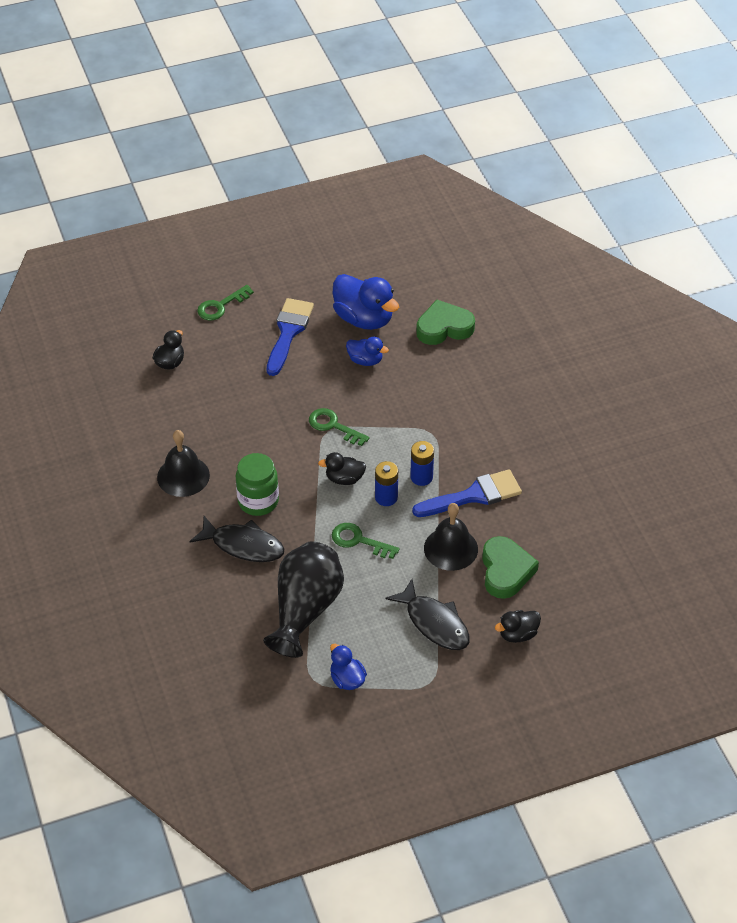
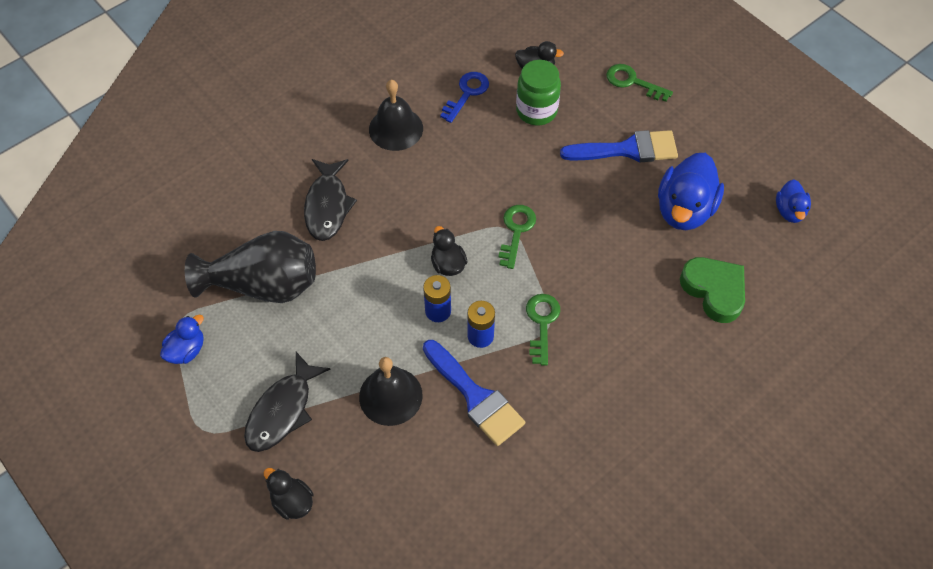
camera: 70 degrees right, 10 degrees up
green jar [236,453,279,516] -> green jar moved to [516,60,561,125]
green key [332,523,400,559] -> green key moved to [526,294,560,366]
blue duck [346,337,389,366] -> blue duck moved to [776,179,811,223]
green heart [482,536,539,599] -> none
none -> blue key [440,72,489,123]

